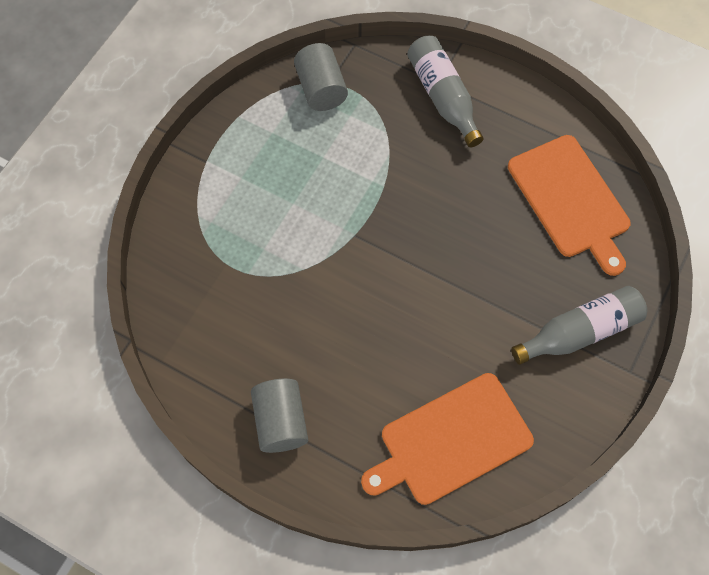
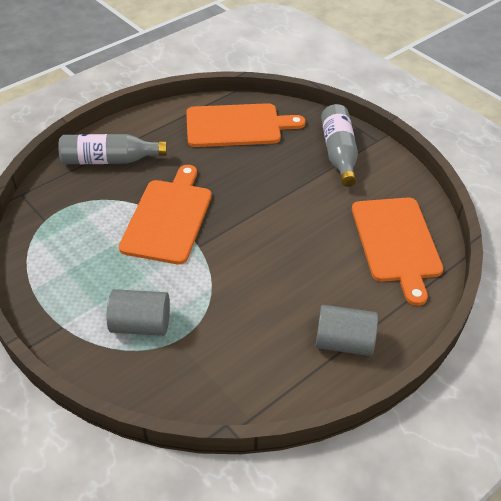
camera: 70 degrees left, 20 degrees down
grey cylinder [294,43,348,111] -> grey cylinder moved to [107,289,170,336]
none -> orange cutting board [119,165,212,264]

